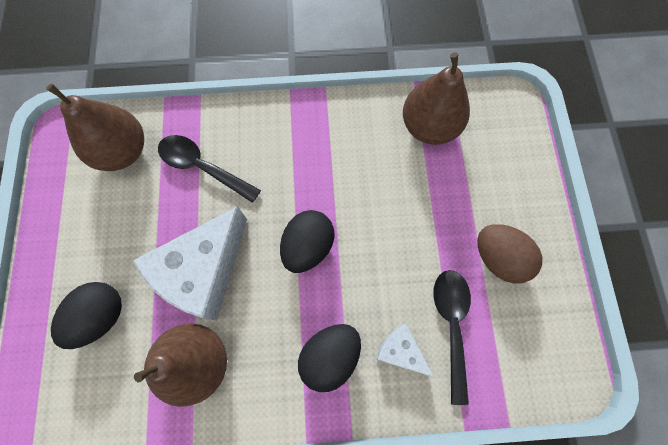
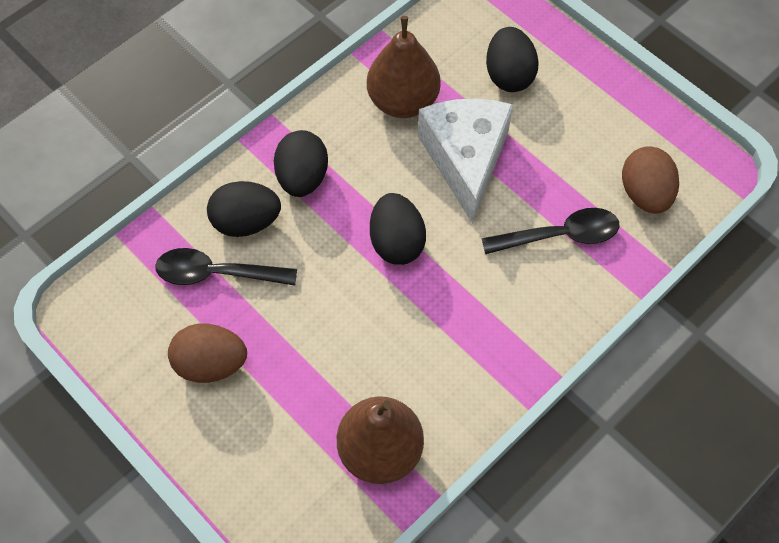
camera: 140 degrees right, 10 degrees down
brown pear [46,84,144,171] -> brown egg [622,146,679,214]
white cheese [376,324,434,377] -> black egg [207,181,281,237]
black spoon [433,270,471,405] -> black spoon turned 135 degrees clockwise [155,248,297,286]

